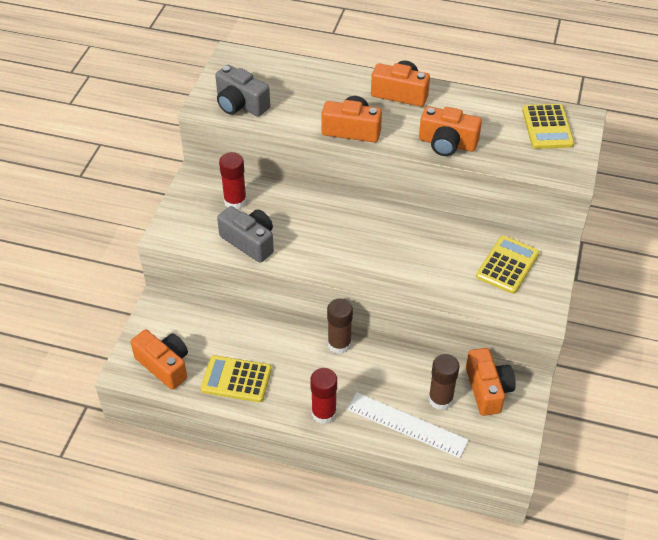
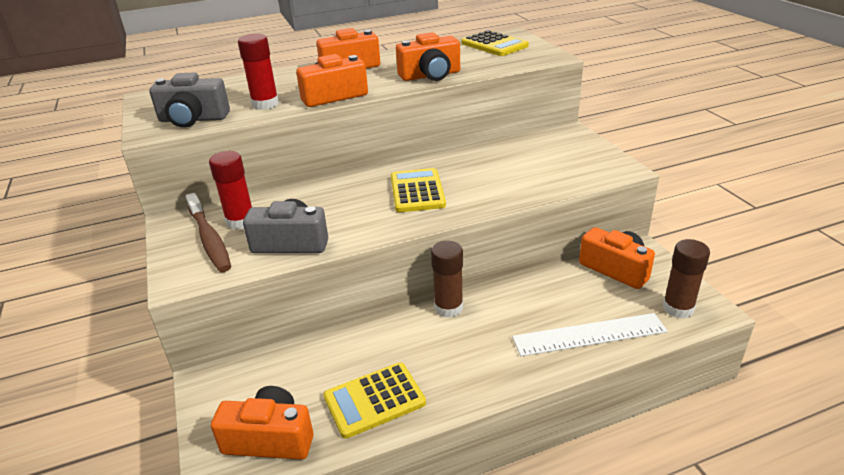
camera: 35 degrees left, 15 degrees down
red glue stick [310,368,337,424] -> red glue stick moved to [238,34,279,110]
brown glue stick [428,354,459,410] -> brown glue stick moved to [663,239,710,318]
yellow calculator [476,235,539,294] -> yellow calculator moved to [391,168,446,212]
none -> brown toothbrush [185,193,231,272]

